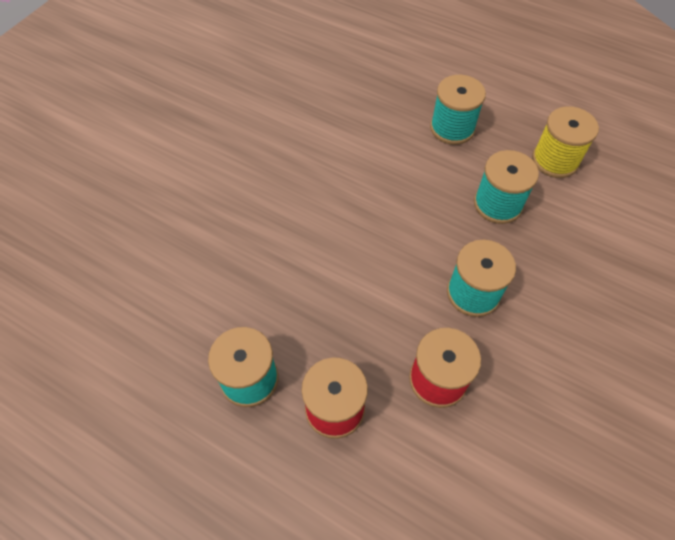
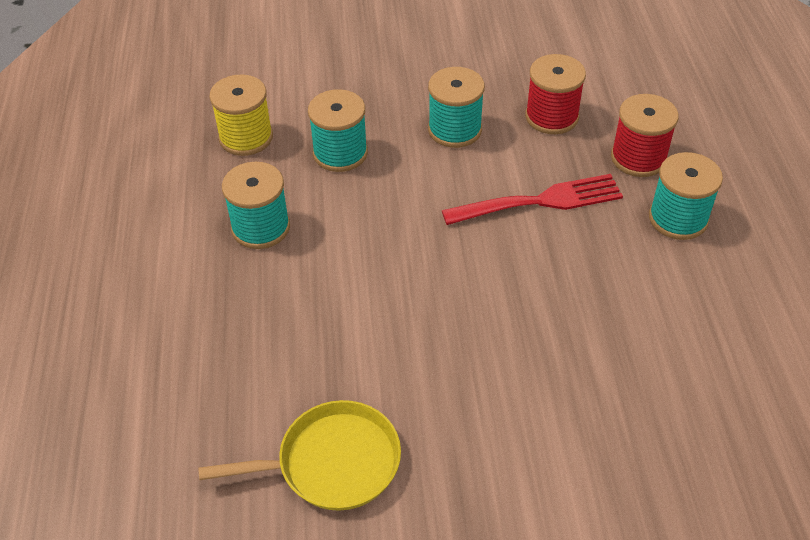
camera: 125 degrees left, 10 degrees down
none -> yellow pan [199,400,401,511]
none -> red fork [442,174,623,225]

